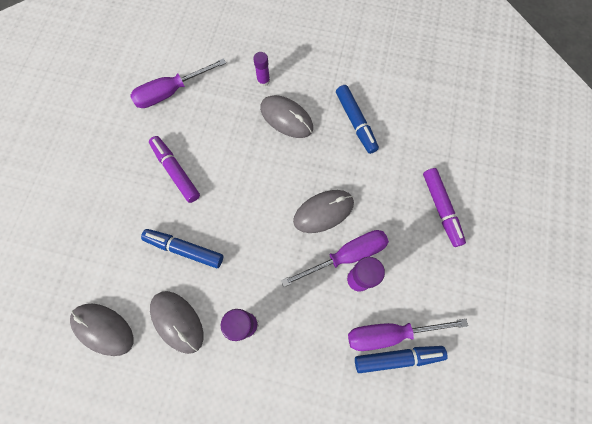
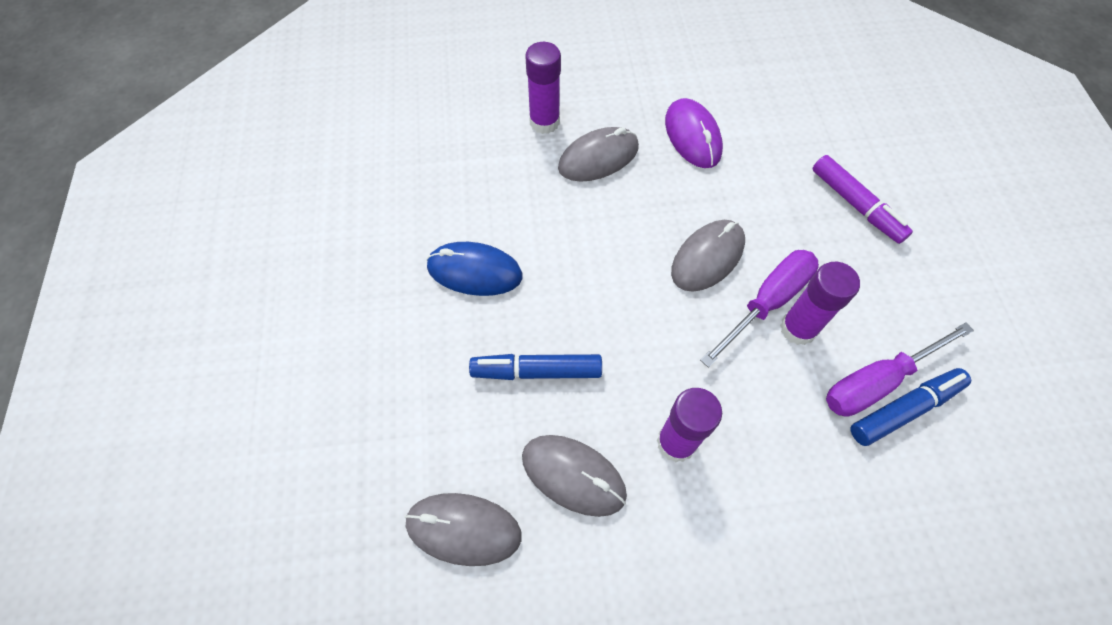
camera: 20 degrees left, 10 degrees down
purple screwdriver [130,58,226,108] -> none
purple marker [149,136,200,203] -> blue mouse [426,242,522,296]
purple glue stick [253,52,270,87] -> purple glue stick [525,42,561,134], size x1.63
grey mouse [260,95,313,138] -> grey mouse turned 45 degrees counterclockwise [558,127,639,182]
blue marker [336,85,379,154] -> purple mouse [665,98,723,168]

